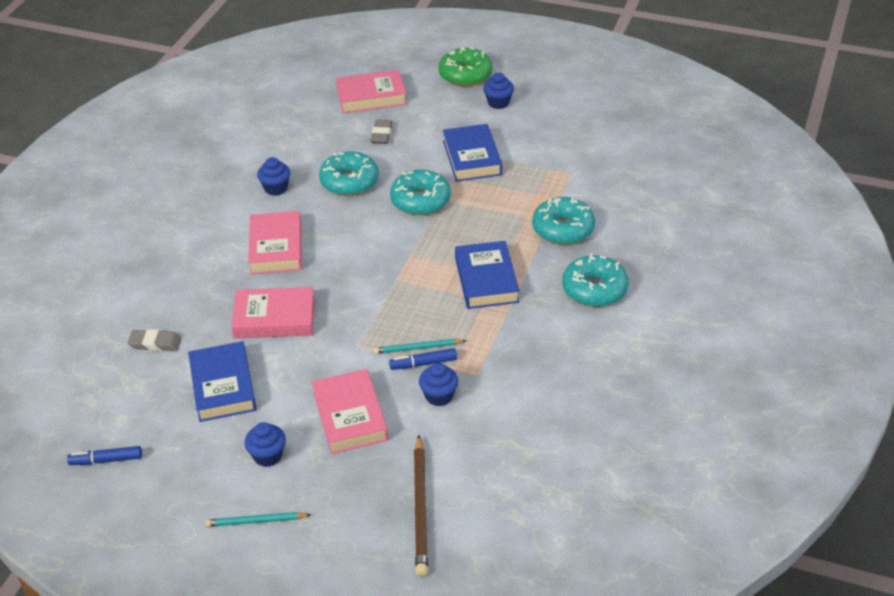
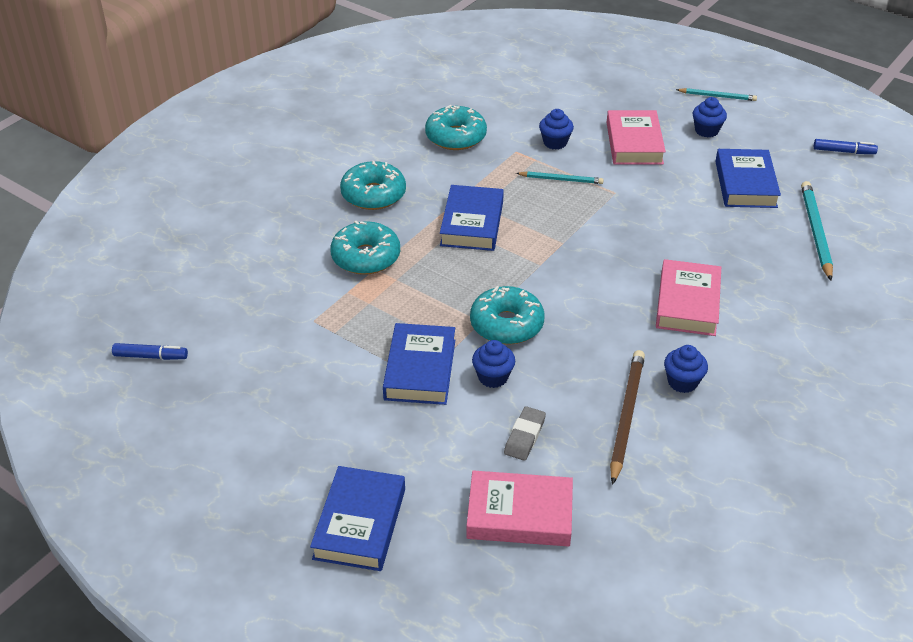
camera: 165 degrees left, 0 degrees up
grey eraser [128,329,182,351] -> turquoise pencil [801,181,833,281]
pink book [231,287,315,338] -> none
turquoise donut [319,151,379,196] -> turquoise donut moved to [425,105,487,150]
blue marker [389,348,457,370] -> blue marker moved to [112,343,188,360]
brown pencil [414,435,428,577] -> brown pencil moved to [610,350,645,485]
green donut [439,46,492,86] -> blue book [310,466,405,571]
blue cupcake [483,73,514,109] -> blue cupcake moved to [472,340,515,388]

